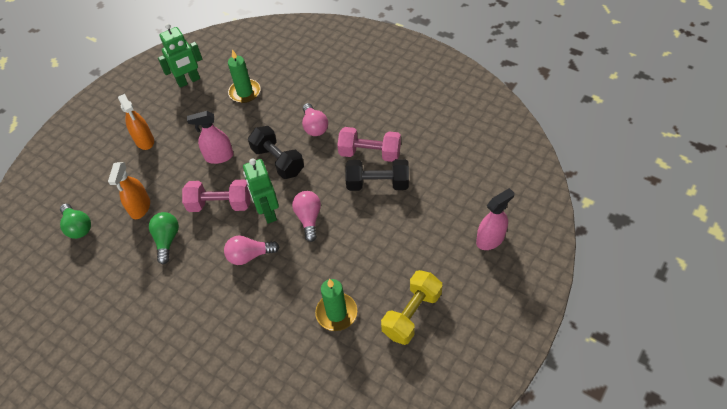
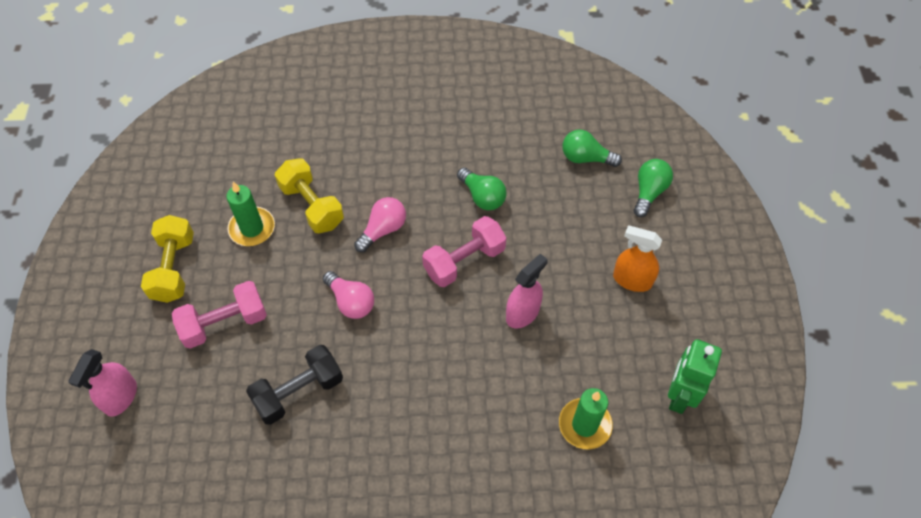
camera: 140 degrees right, 5 degrees up
orange spray bottle [108,162,150,219] -> none
green robot [243,158,279,224] -> none
black dumbbell [248,126,304,179] -> none
pink light bulb [302,103,328,136] -> none
pink dumbbell [337,127,401,162] -> pink dumbbell moved to [172,281,267,349]
none -> yellow dumbbell [275,158,344,233]
none -> green light bulb [634,159,673,217]

